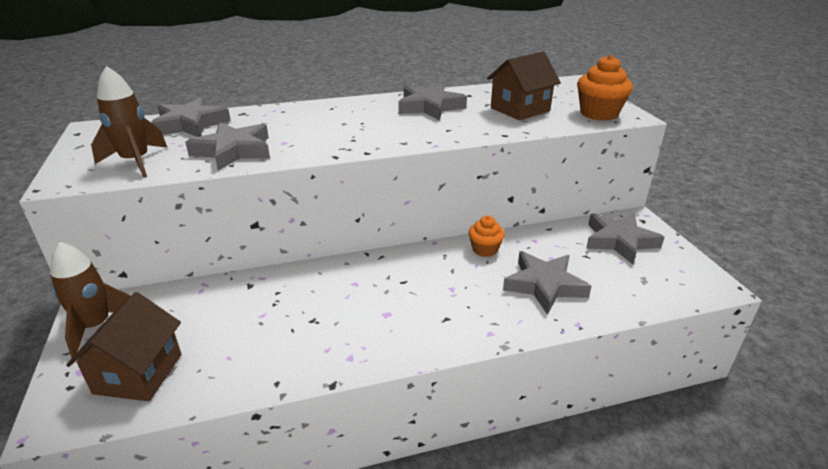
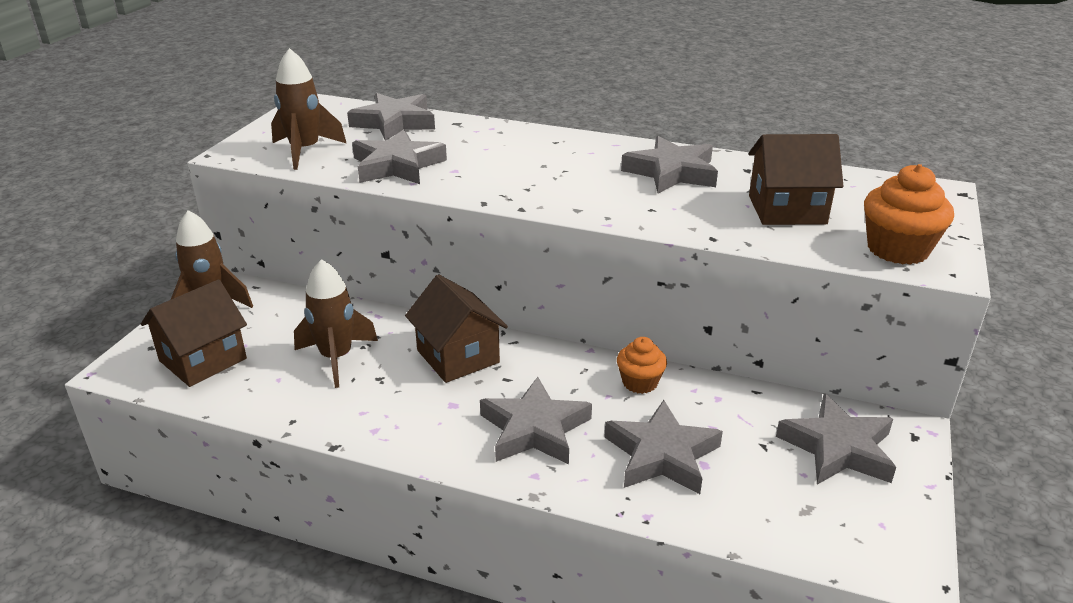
camera: 35 degrees right, 0 degrees up
none -> brown rocket [294,259,378,388]
none -> brown house [405,274,508,383]
none -> grey star [480,377,592,464]

